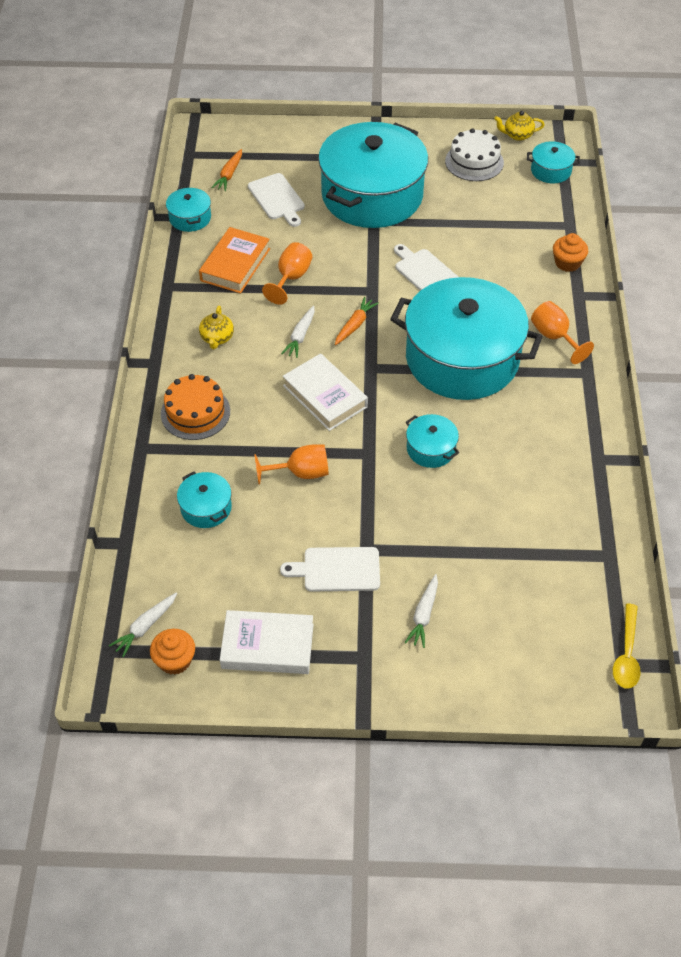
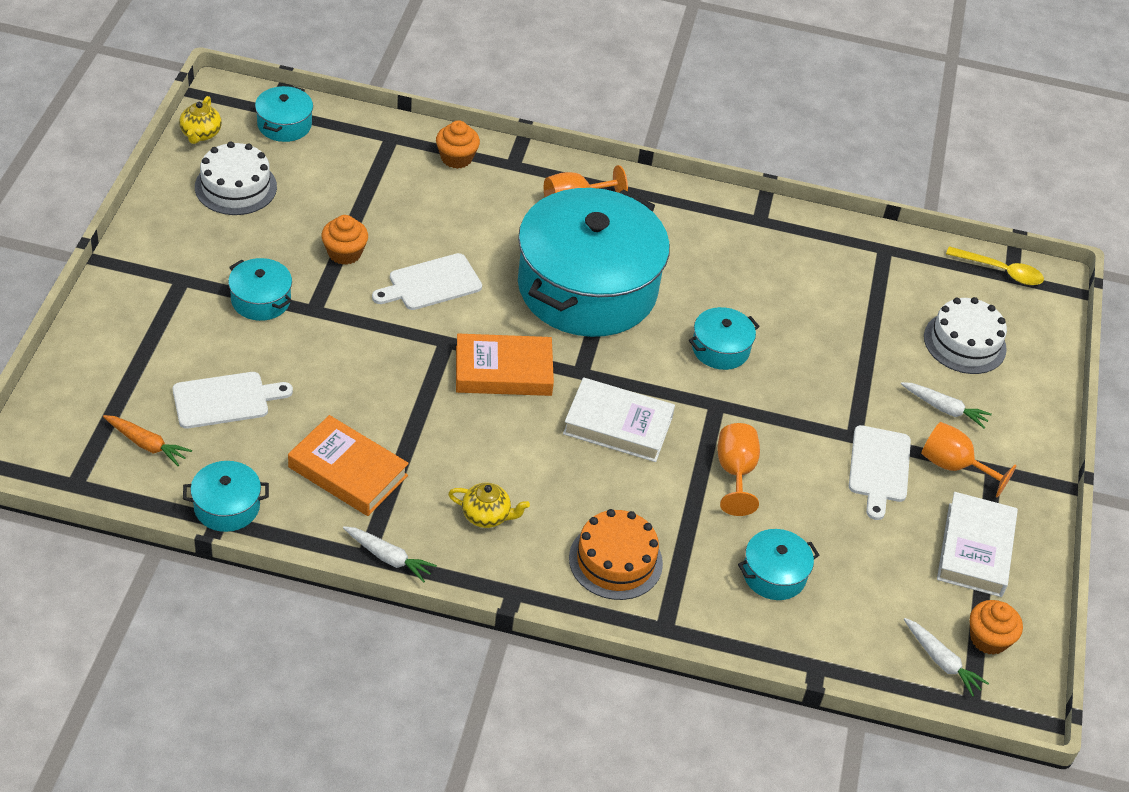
camera: 85 degrees left, 5 degrees down
orange goblet [262,242,312,305] -> orange goblet moved to [921,422,1017,498]
white carrot [281,305,315,358] -> white carrot moved to [343,526,437,583]
white book [283,353,368,431] -> white book turned 45 degrees clockwise [563,377,675,462]
turquoise pot [318,122,428,228] -> turquoise pot [228,258,292,321], size x0.41
orange carrot [335,297,379,345] -> orange book [456,334,554,396]
none -> orange cupcake [321,215,368,265]
none -> white cake [924,297,1007,374]

